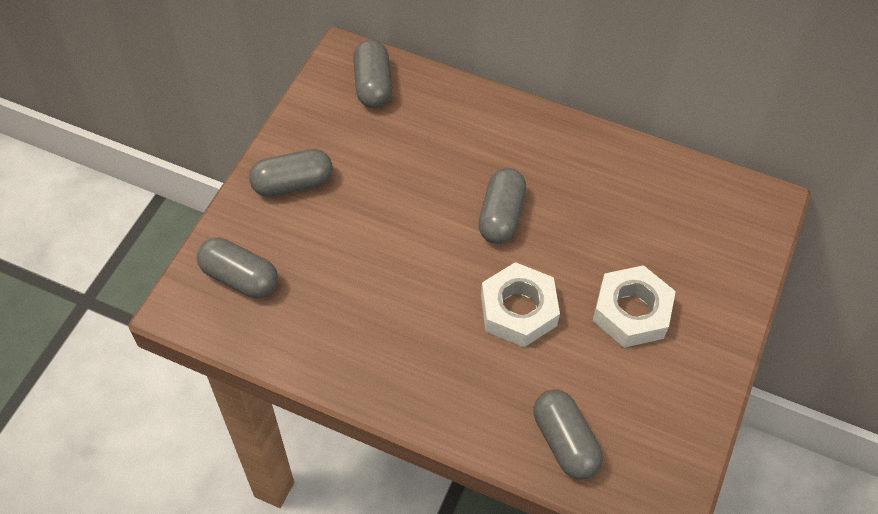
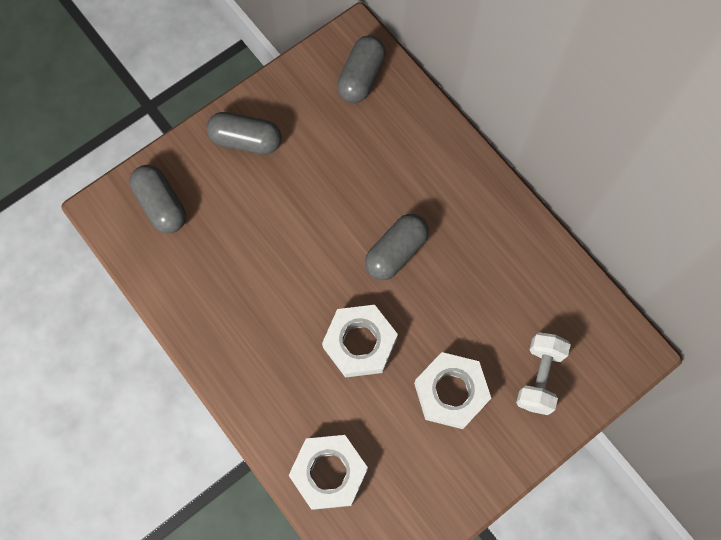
camera: 30 degrees right, 15 degrees up
grey capsule [533,389,603,479] -> white nut [289,435,368,510]
none -> white dumbbell [516,332,571,415]

